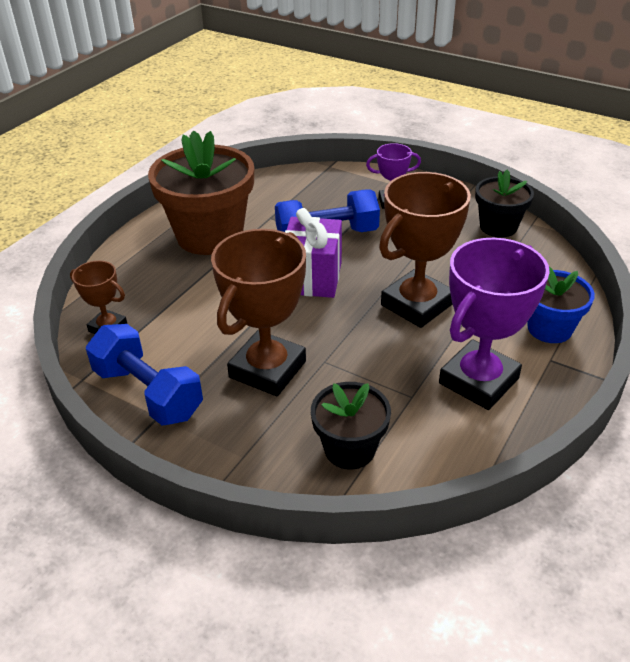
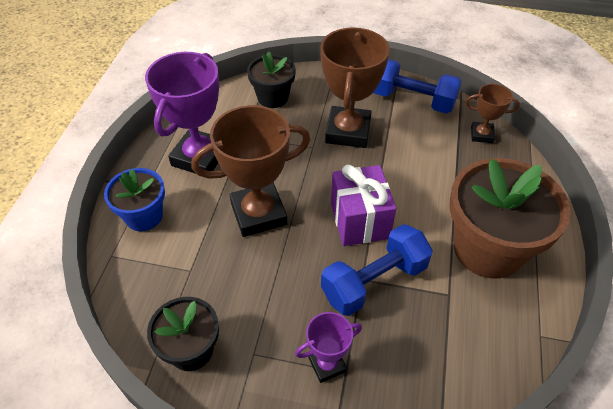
camera: 160 degrees right, 10 degrees up
brown trophy [379,172,471,328] -> brown trophy turned 45 degrees clockwise [192,105,310,237]

